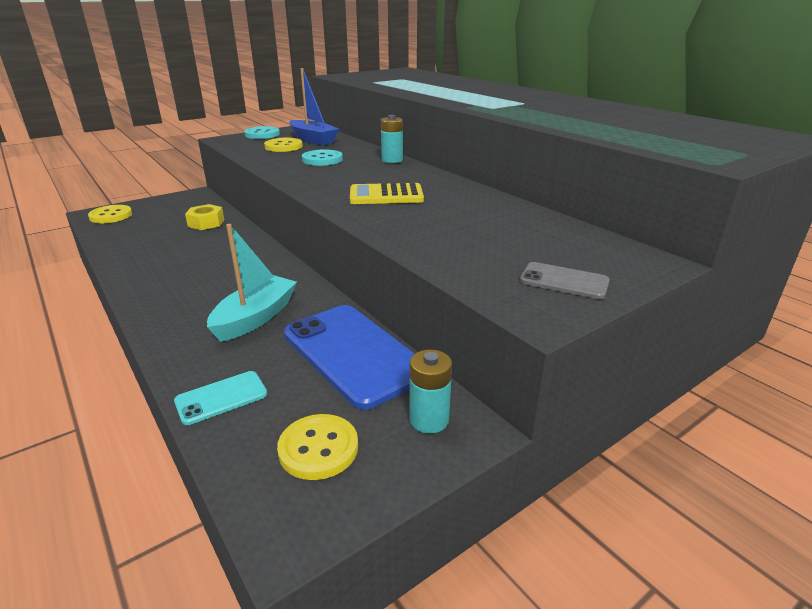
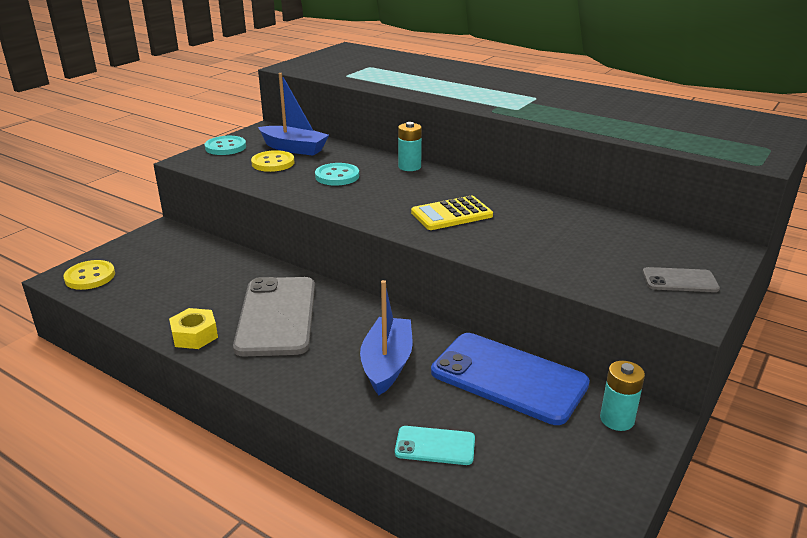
camera: 20 degrees left, 0 degrees up
turquoise phone [174,371,267,425] -> turquoise phone turned 60 degrees clockwise [395,426,475,465]
yellow nut [185,204,224,230] -> yellow nut moved to [169,308,218,349]
turquoise boat [207,224,297,342] -> blue boat [360,280,413,395]
yellow button [277,414,358,480] -> none
none -> grey phone [233,277,315,356]

